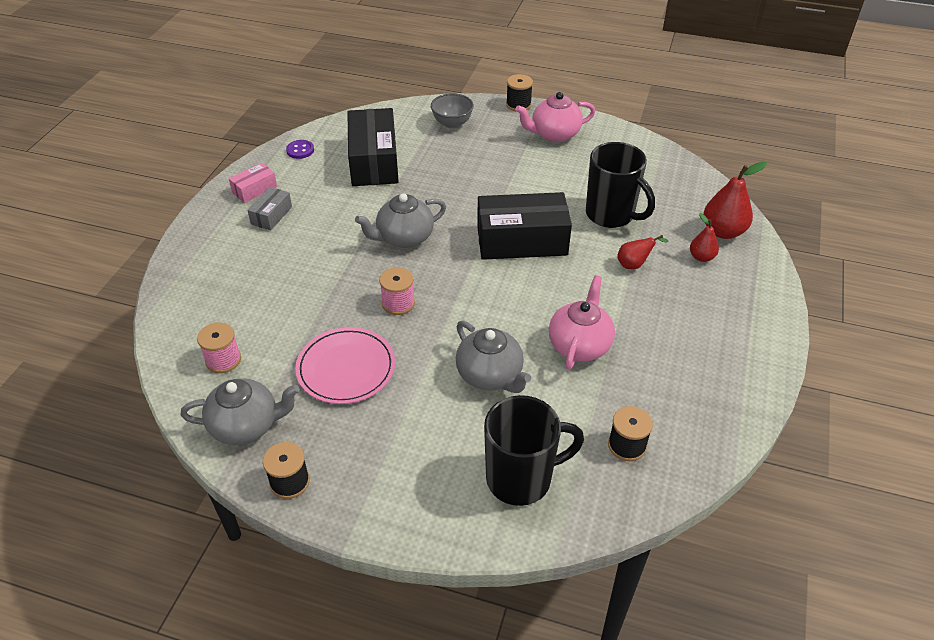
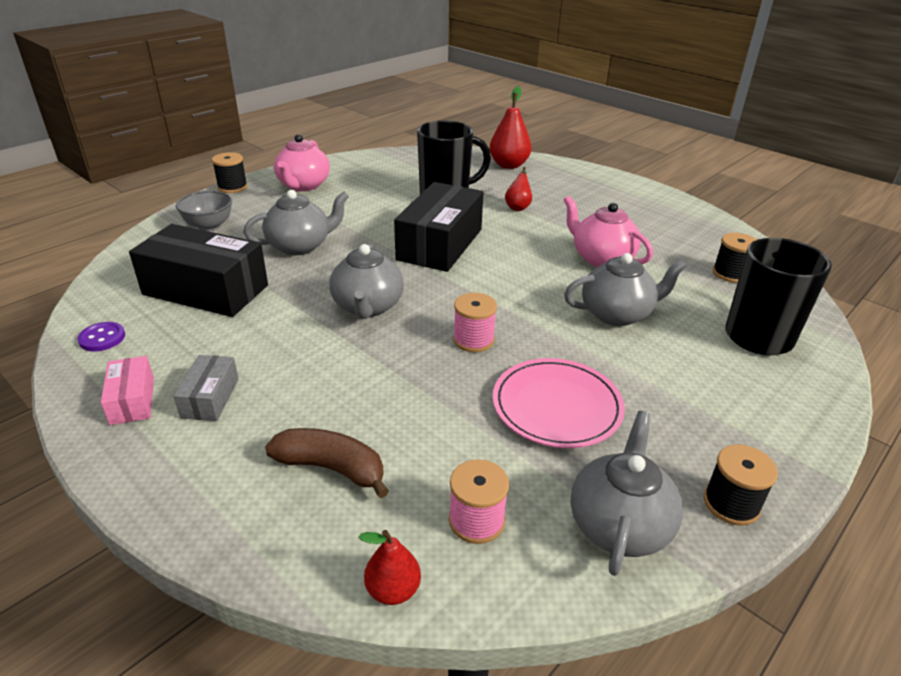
camera: 65 degrees left, 10 degrees down
grey box [247,187,292,230] -> grey box turned 45 degrees clockwise [174,355,239,421]
red pear [690,213,719,262] -> red pear moved to [359,530,421,605]
none -> grey teapot [243,190,349,255]
none -> brown banana [265,428,389,498]

